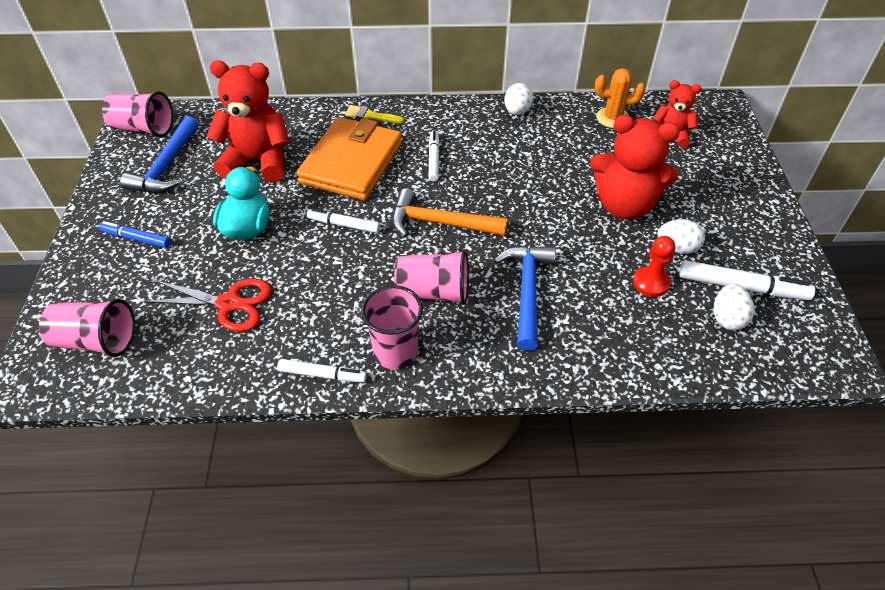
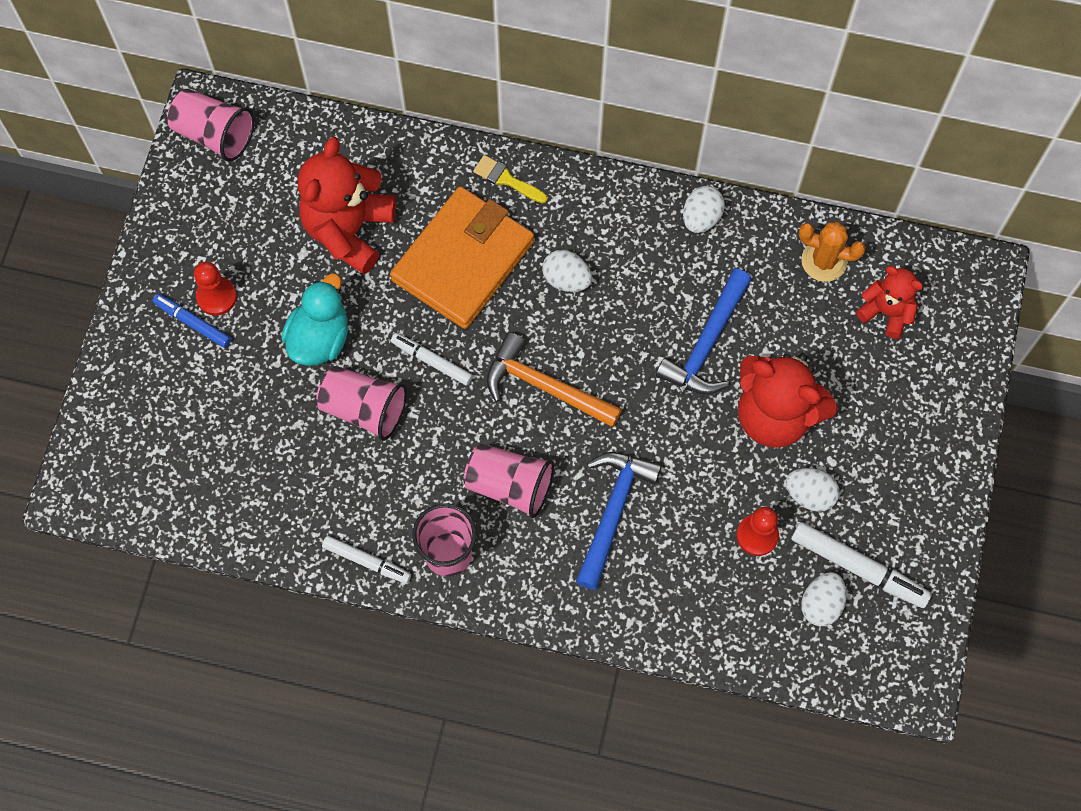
camera: 15 degrees right, 20 degrees up
pink cup [39,299,135,357] -> pink cup moved to [316,366,407,441]
blue hammer [120,116,198,193] -> blue hammer moved to [656,269,752,395]
red scissors [143,279,272,332] -> none
red teddy bear [206,60,289,183] -> red teddy bear turned 90 degrees counterclockwise [298,137,396,275]
white marker [429,130,440,182] -> white egg [542,250,592,292]
none -> red pawn [194,262,237,316]

